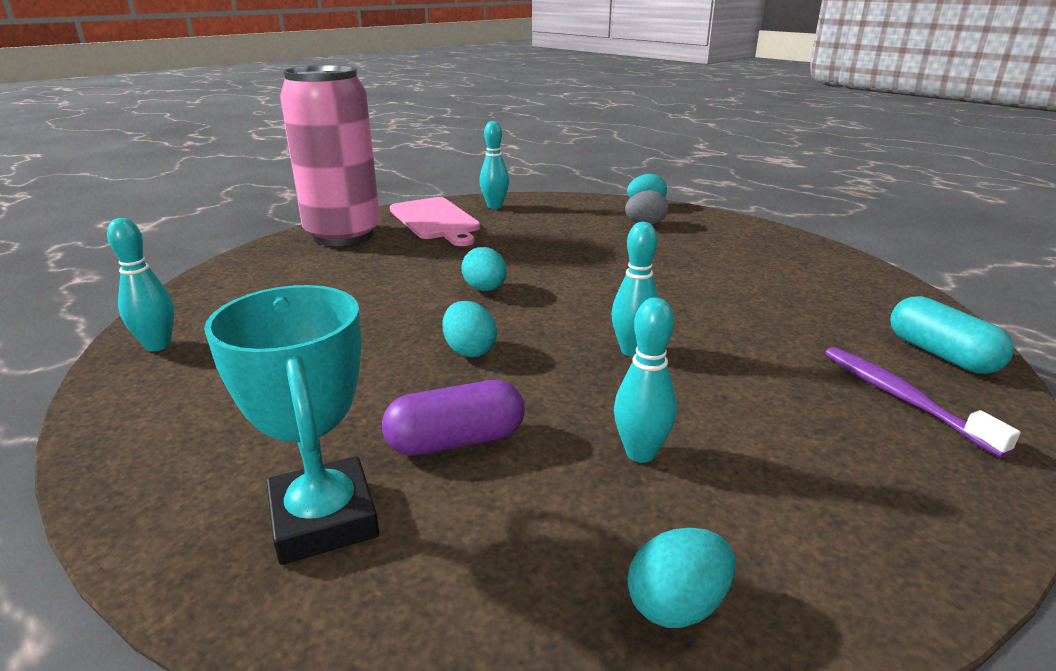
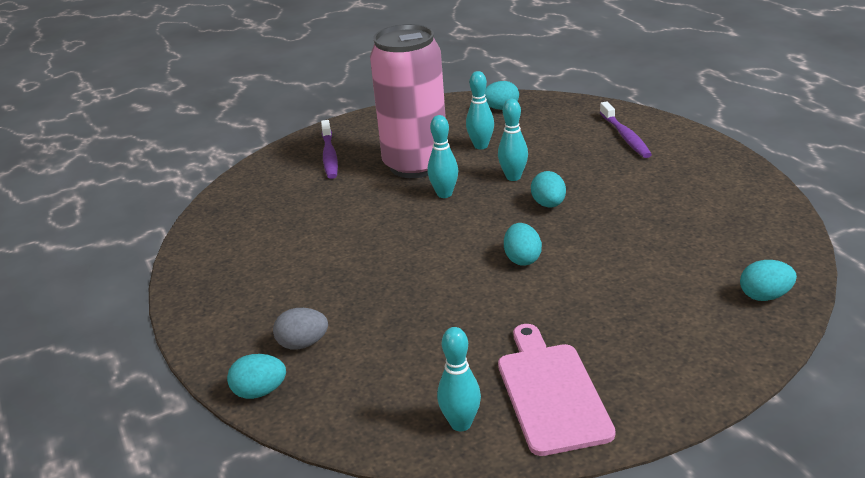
camera: 160 degrees left, 5 degrees up
turquoise bowling pin [107,218,174,351] -> turquoise bowling pin moved to [498,99,528,181]
turquoise trophy [204,285,379,565] -> purple toothbrush [600,101,652,158]
pink can [280,65,380,246] -> pink can moved to [370,24,446,178]
purple capsule [382,380,525,456] -> none
turquoise capsule [890,296,1014,374] -> none
none -> turquoise egg [740,260,797,301]

